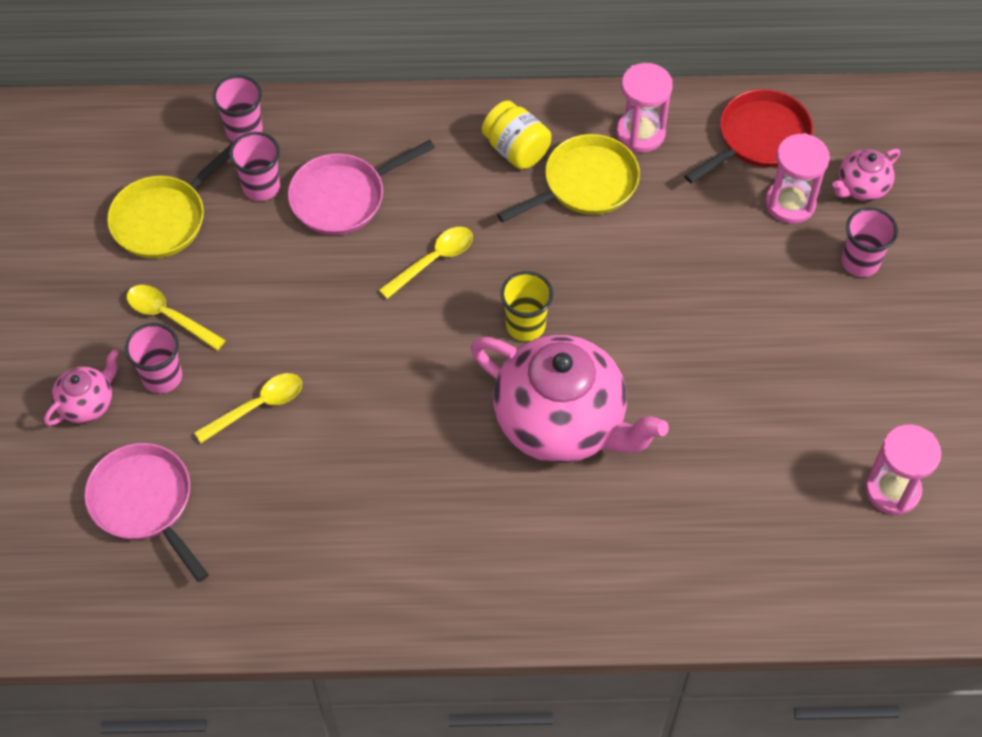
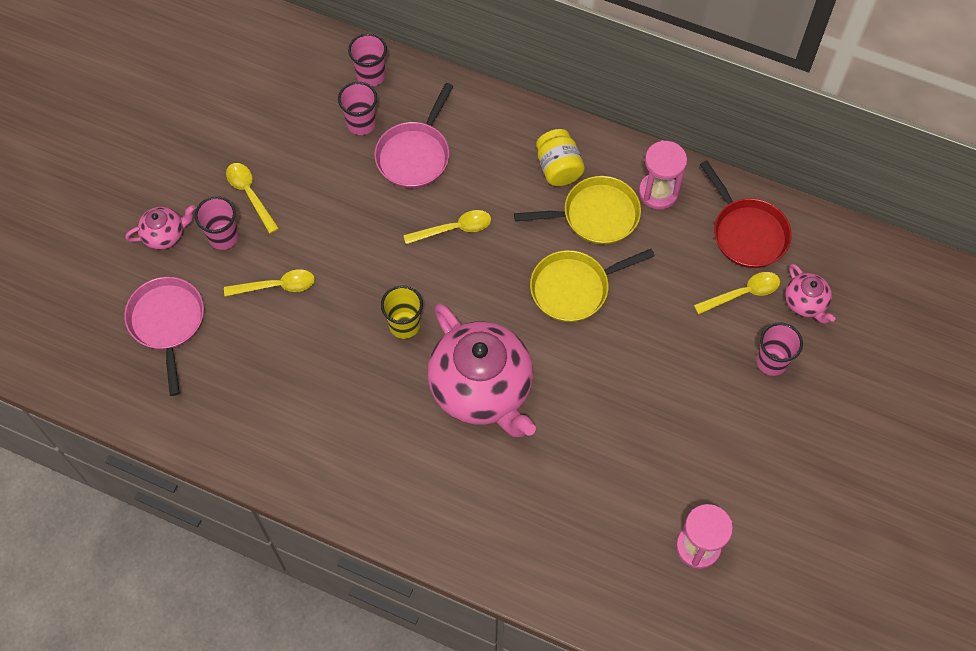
camera: 25 degrees right, 5 degrees up
yellow pan [107,143,233,258] -> yellow pan moved to [530,249,655,322]
pink pan [288,140,435,235] -> pink pan turned 60 degrees counterclockwise [374,83,453,188]
yellow cup [500,271,553,341] -> yellow cup moved to [381,285,423,339]
red pan [684,89,813,183] -> red pan turned 75 degrees clockwise [700,161,791,268]
pink hourglass [765,133,830,224] -> yellow spoon [694,272,780,315]
pink teapot [832,149,900,201] -> pink teapot turned 105 degrees counterclockwise [785,264,835,324]

